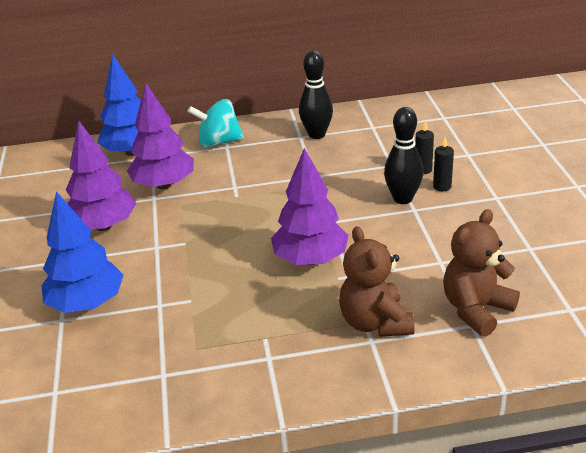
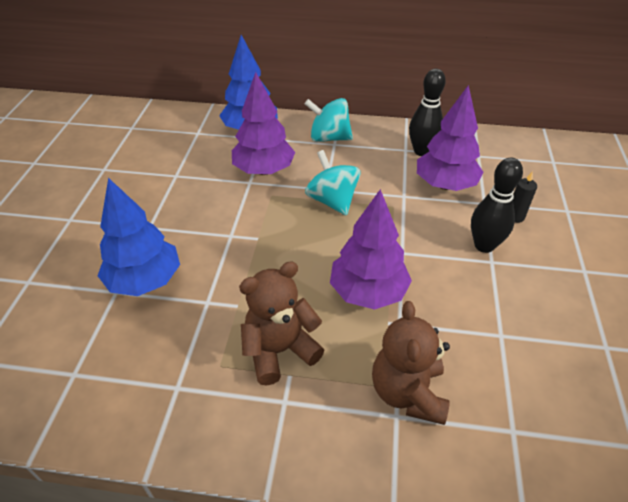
camera: 15 degrees right, 10 degrees up
purple tree [66,121,137,231] -> purple tree moved to [417,85,483,191]
black candle [433,137,454,192] -> none
brown teddy bear [443,209,520,337] -> brown teddy bear moved to [239,261,324,386]
none -> turquoise spinning top [305,150,361,216]

